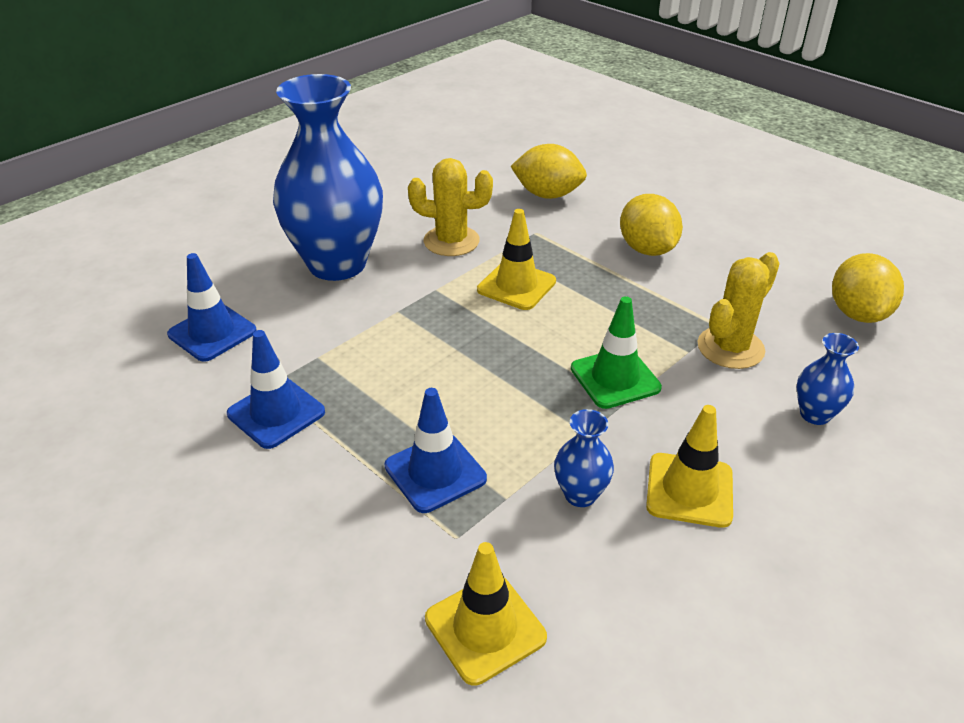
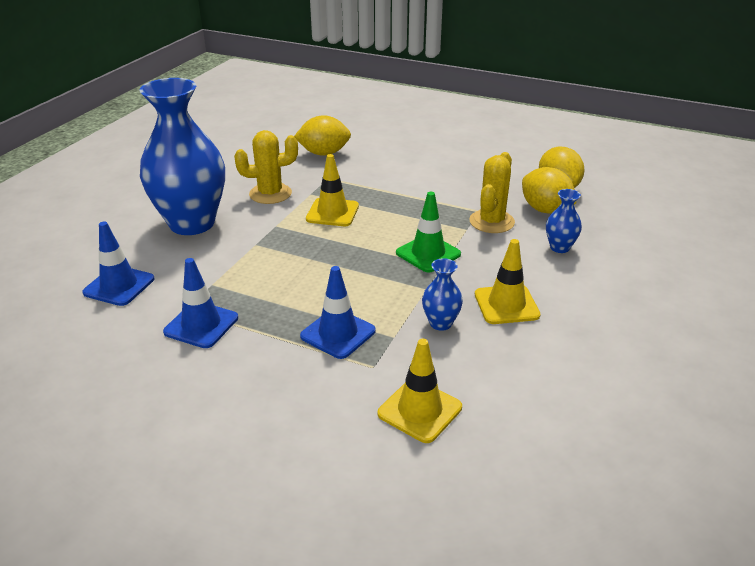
camera: 20 degrees left, 5 degrees down
yellow lemon [620,194,683,256] -> yellow lemon moved to [522,167,576,214]

